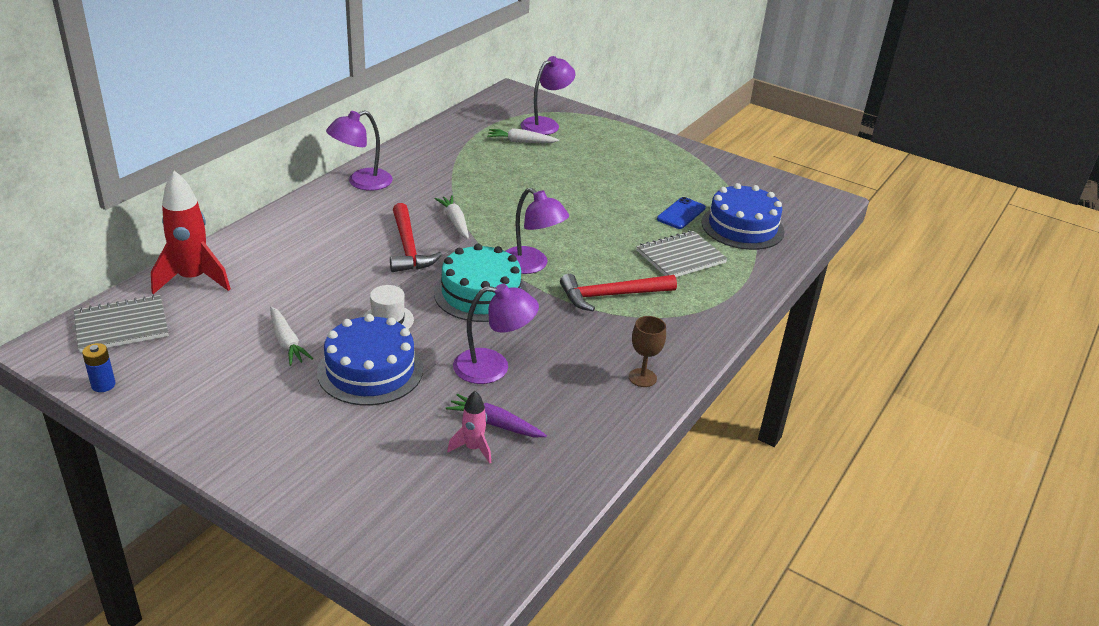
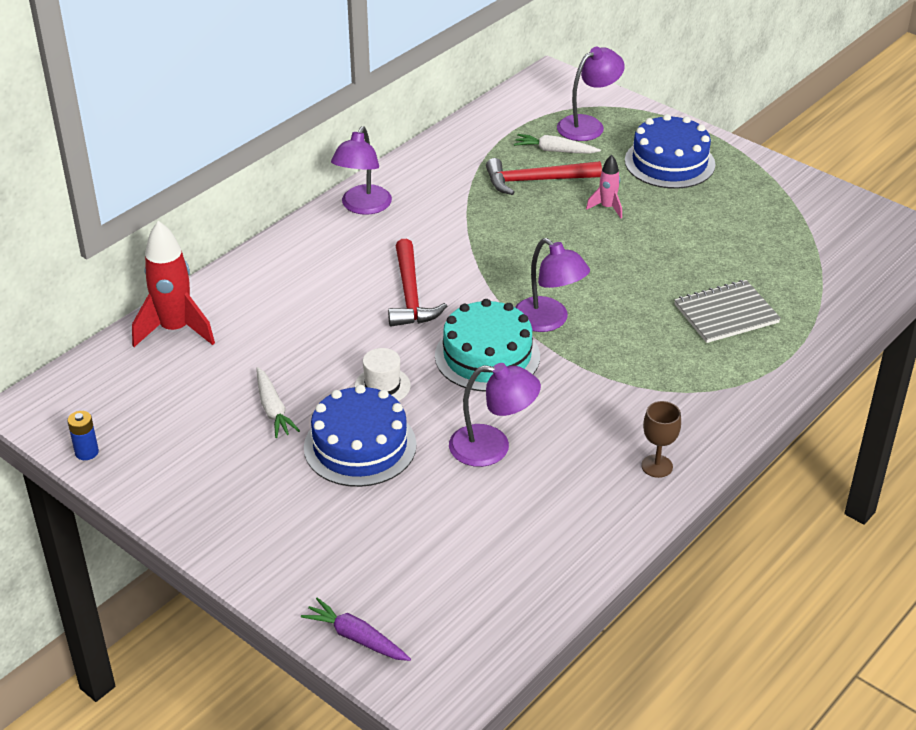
camera: 10 degrees right, 5 degrees up
grey notebook [74,295,169,353] -> none
purple lamp [326,110,393,191] -> purple lamp turned 45 degrees counterclockwise [331,126,392,215]
white carrot [434,195,469,239] -> none
purple carrot [446,394,547,437] -> purple carrot moved to [301,597,411,661]
pink rocket [447,391,491,464] -> pink rocket moved to [586,155,622,218]
red hammer [560,274,677,311] -> red hammer moved to [486,158,602,195]
blue phone [657,197,706,229] -> none
blue cake [701,183,785,250] -> blue cake moved to [625,114,715,189]

